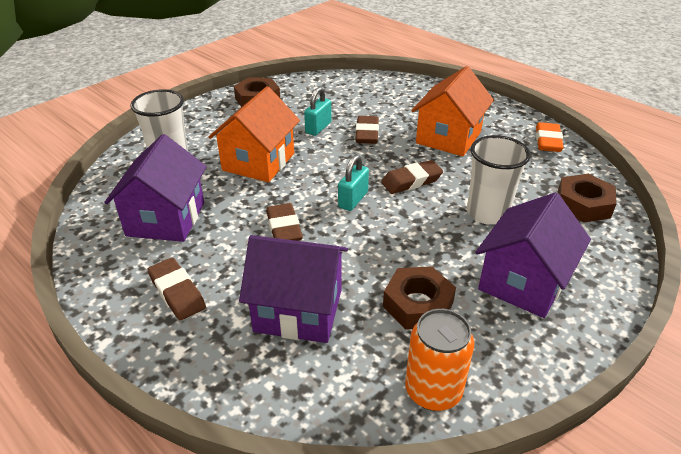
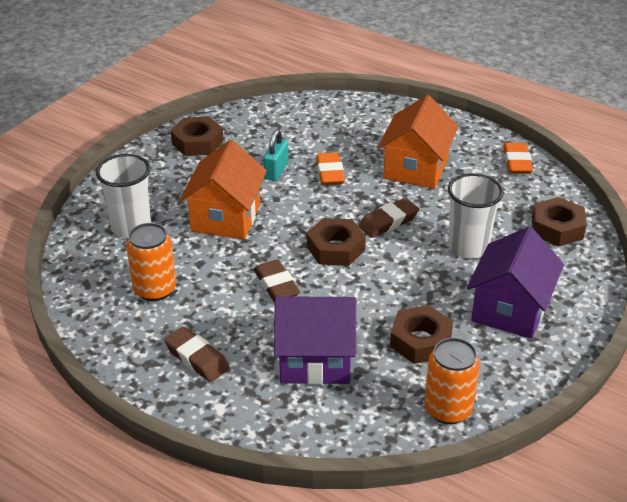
camera: 10 degrees left, 0 degrees up
purple house [104,134,207,242] -> orange can [126,223,176,301]
turquoise padlock [338,155,369,211] -> brown nut [307,218,366,266]
brown eraser [355,116,379,144] -> orange eraser [316,152,345,185]

